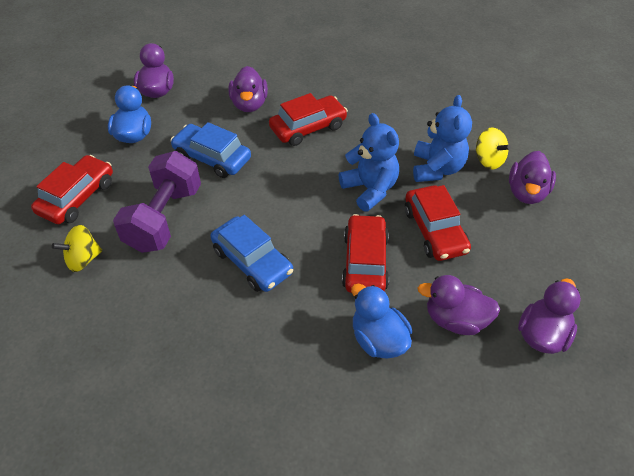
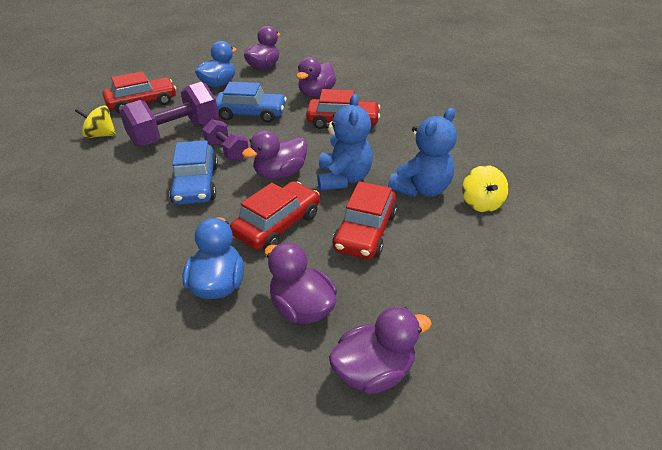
camera: 35 degrees right, 10 degrees down
blue car [170,122,251,178] -> blue car turned 120 degrees clockwise [216,82,287,123]
purple duck [509,151,556,204] -> purple duck moved to [242,130,307,179]
none -> purple dumbbell [202,119,249,161]

